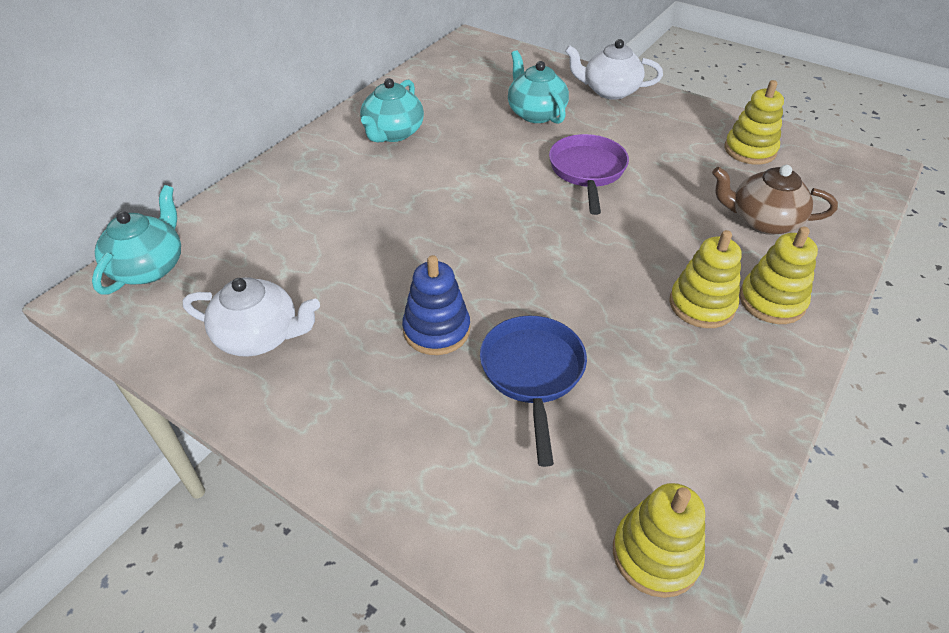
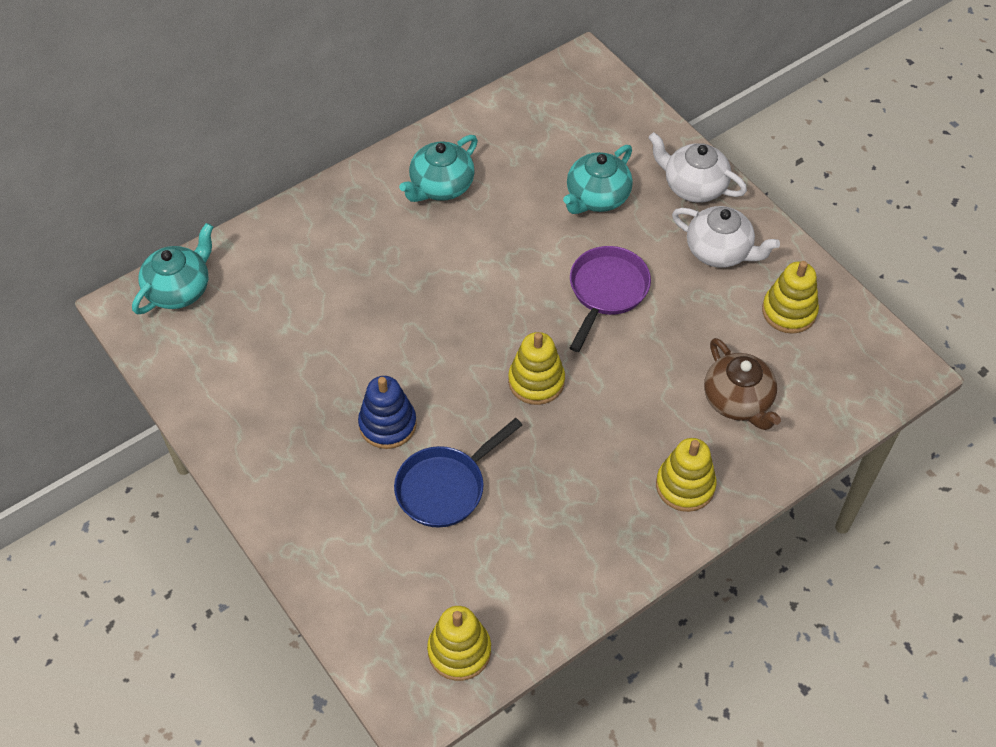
camera: 20 degrees right, 10 degrees up
white teapot [183,277,320,357] -> white teapot moved to [672,206,780,268]
blue pan [480,316,587,467] -> blue pan turned 150 degrees counterclockwise [394,418,522,528]
turquoise teapot [508,50,569,124] -> turquoise teapot turned 135 degrees counterclockwise [563,145,633,214]
yellow stacking toy [669,230,742,328] -> yellow stacking toy moved to [508,332,565,405]
brown teapot [712,165,838,235] -> brown teapot turned 150 degrees counterclockwise [704,338,781,430]

